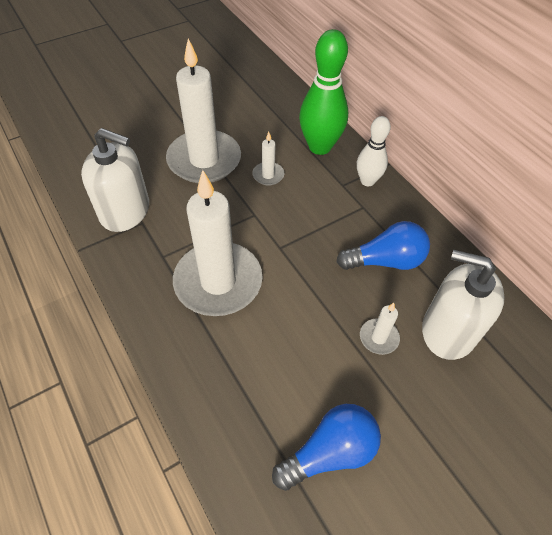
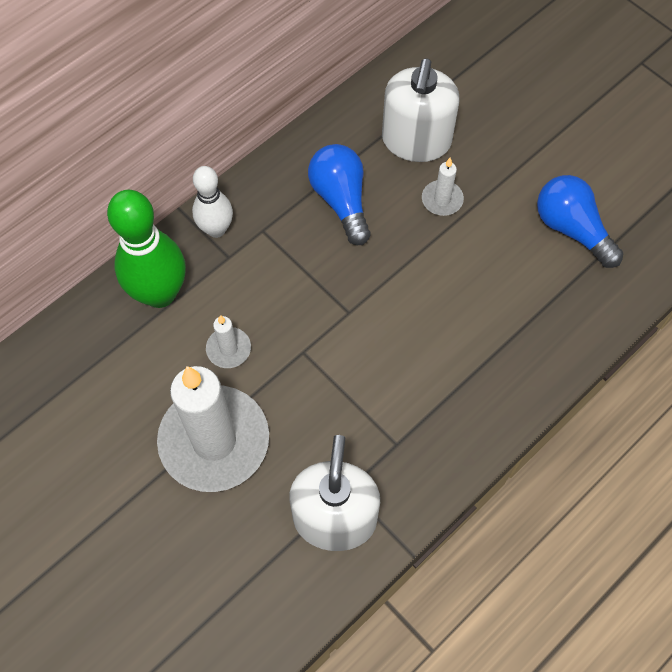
camera: 100 degrees left, 10 degrees up
white candle [173,170,263,316] -> none

